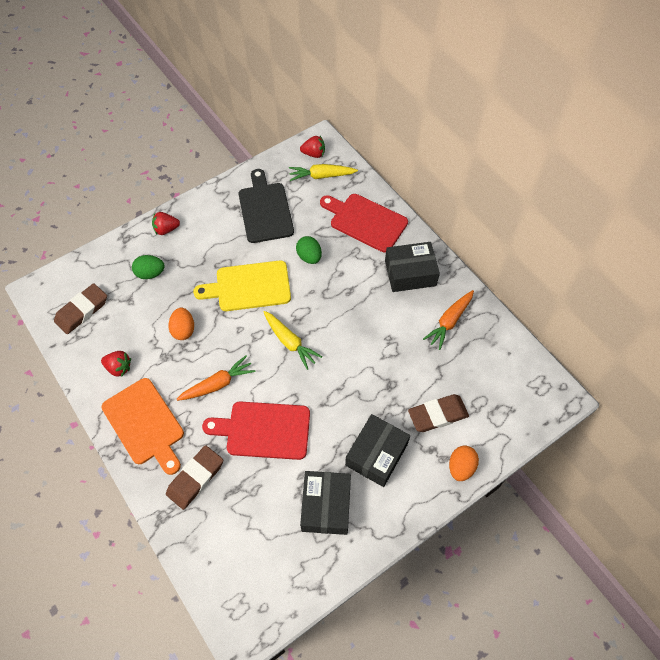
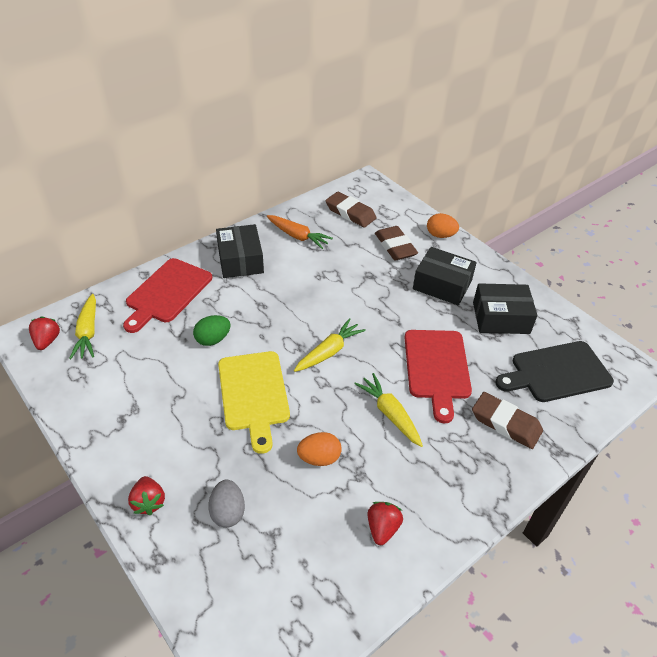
camera: 95 degrees left, 15 degrees down
brown eraser [54,283,107,334] -> brown eraser moved to [325,192,376,227]
orange cutting board [101,378,184,475] -> none
green egg [132,255,165,279] -> grey egg [208,480,245,528]
orange carrot [177,355,255,401] -> yellow carrot [354,373,423,447]
black cutting board [239,169,294,243] -> black cutting board moved to [495,341,614,402]

